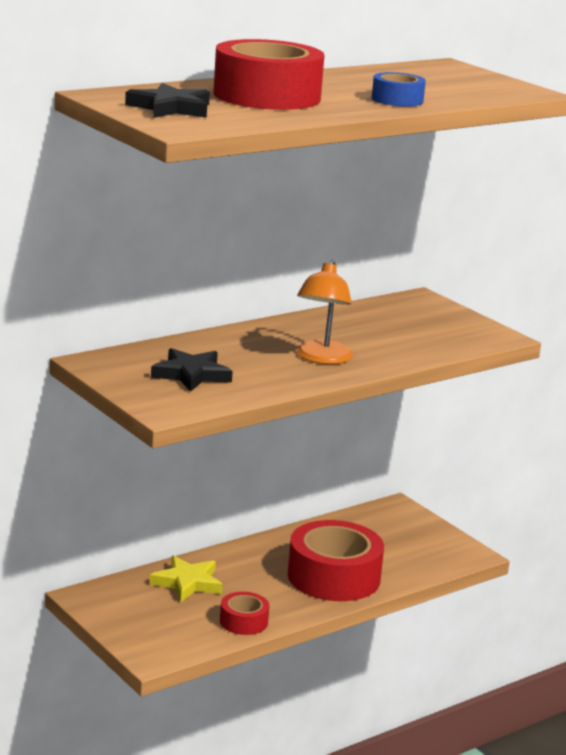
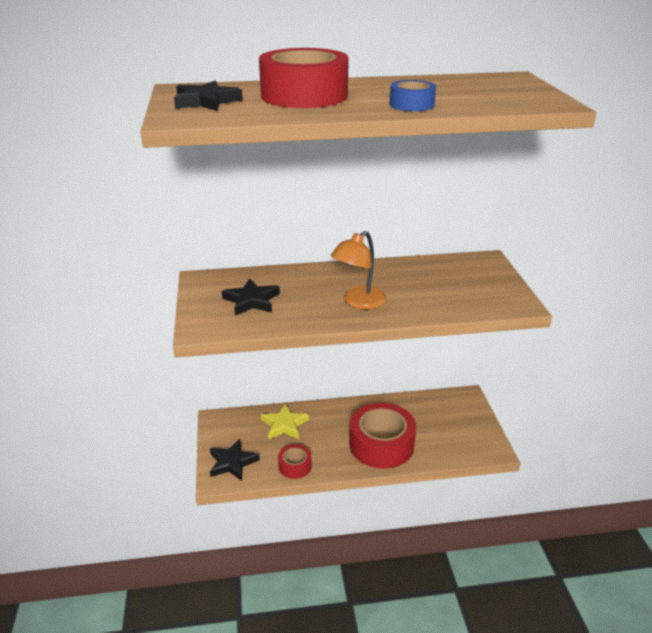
camera: 30 degrees right, 10 degrees up
none -> black star [210,439,260,481]

